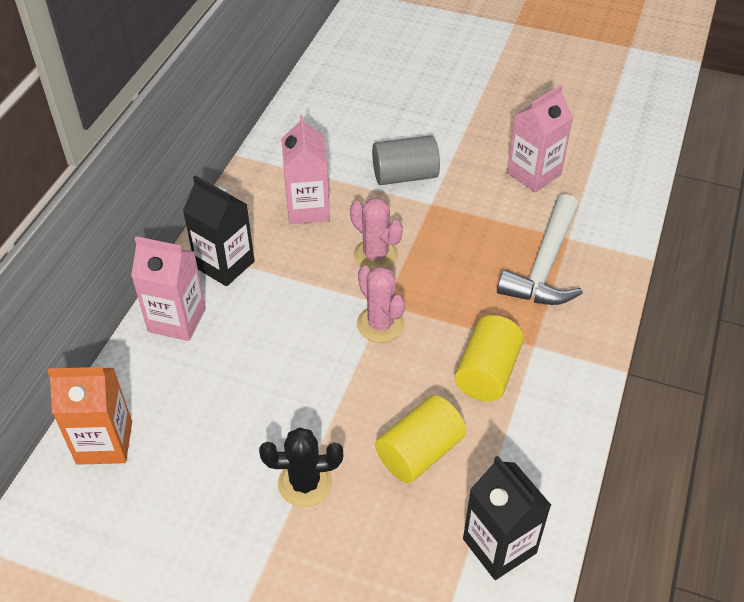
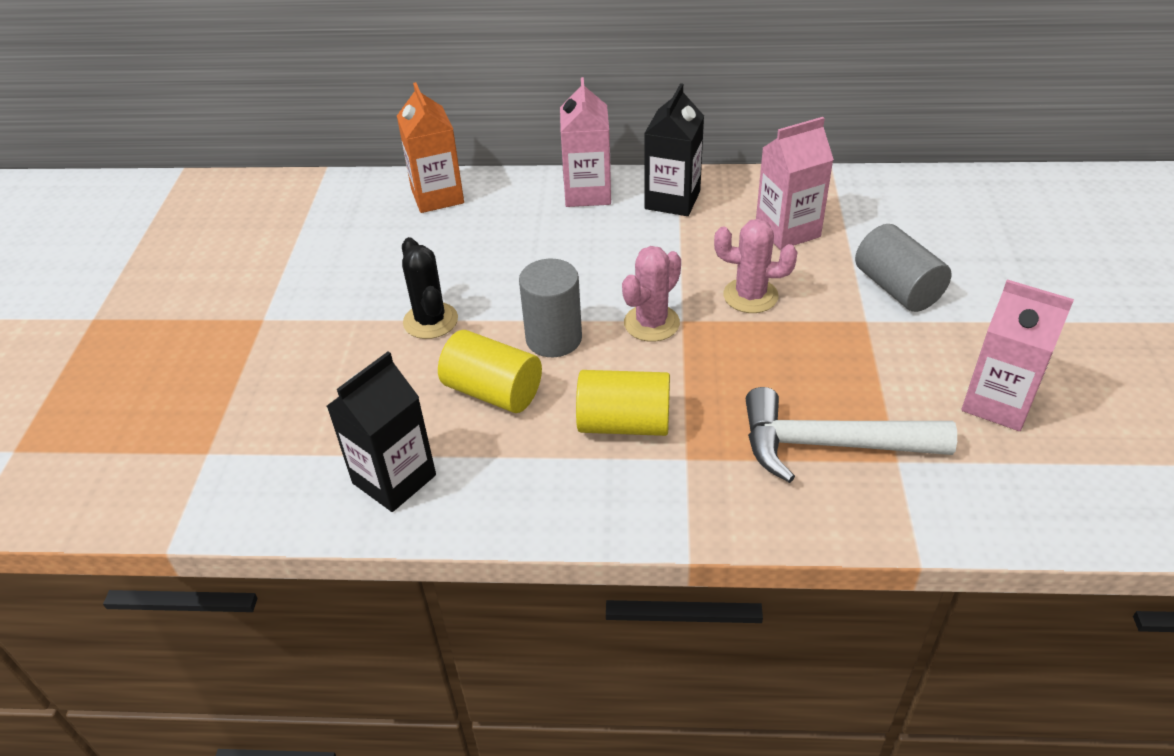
camera: 75 degrees right, 5 degrees down
pink cactus [350,198,403,270] -> pink cactus turned 75 degrees clockwise [714,219,797,313]
none -> grey cylinder [519,259,582,357]

